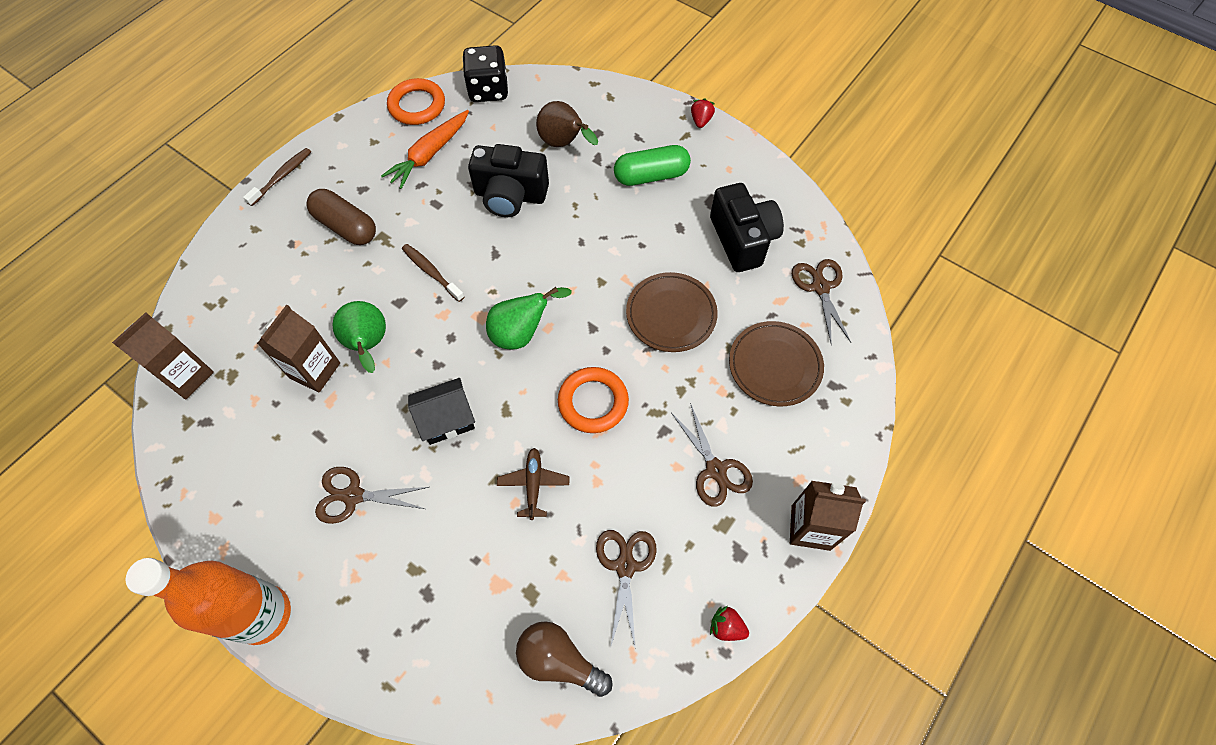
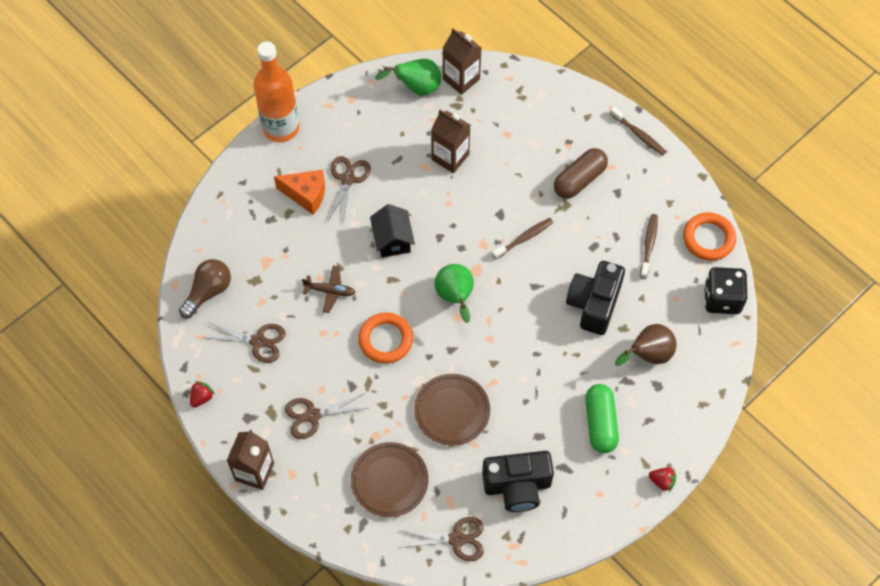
camera: 100 degrees right, 0 degrees up
green pear [333,301,386,373] -> green pear moved to [375,59,441,96]
orange carrot [381,110,469,189] -> brown toothbrush [640,214,658,279]
none -> orange cheese [274,170,325,215]

